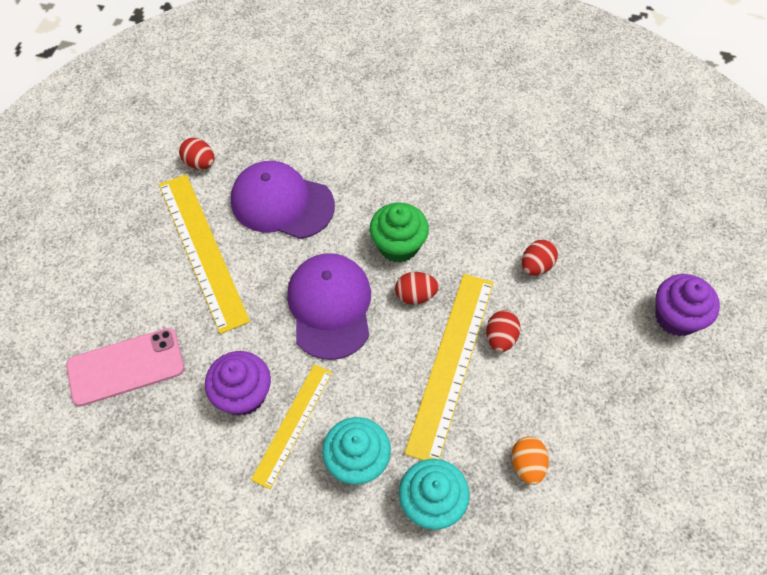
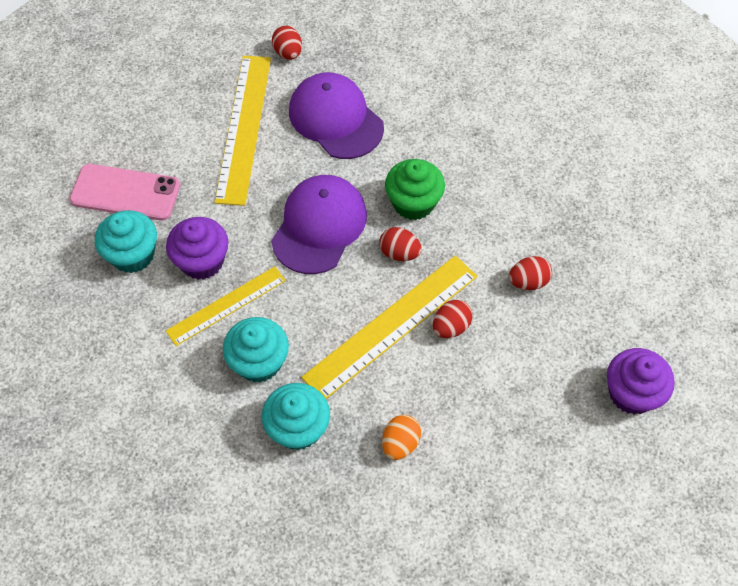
camera: 30 degrees right, 0 degrees up
none -> turquoise cupcake [95,210,157,273]

